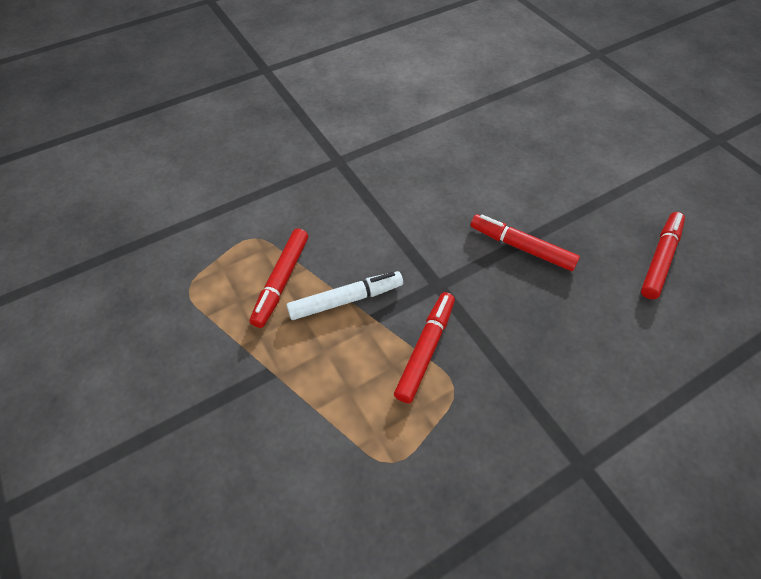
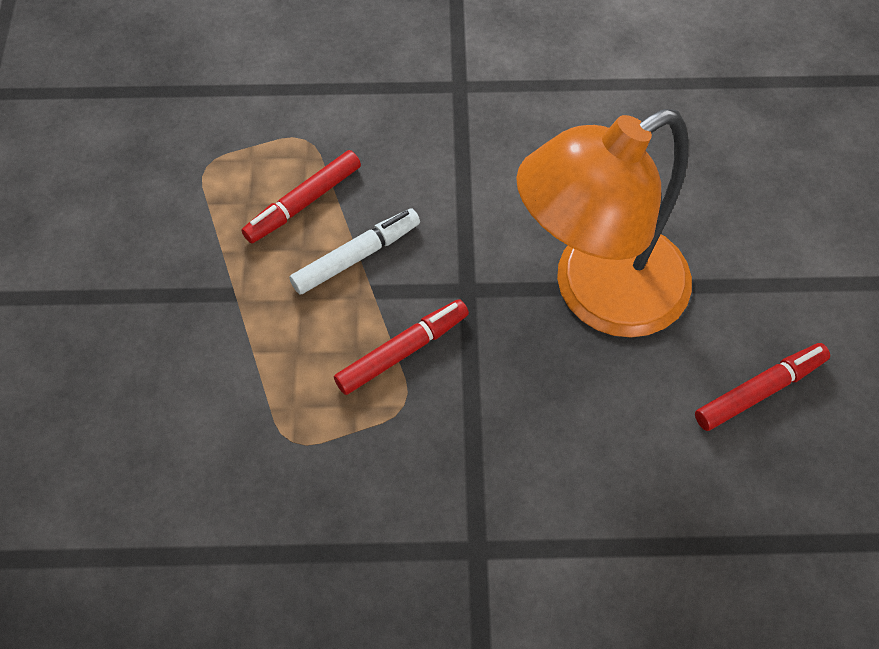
camera: 30 degrees right, 5 degrees up
white marker [287,271,403,320] -> white marker turned 45 degrees counterclockwise [289,208,420,294]
red marker [471,214,580,271] -> orange lamp [516,109,692,338]

